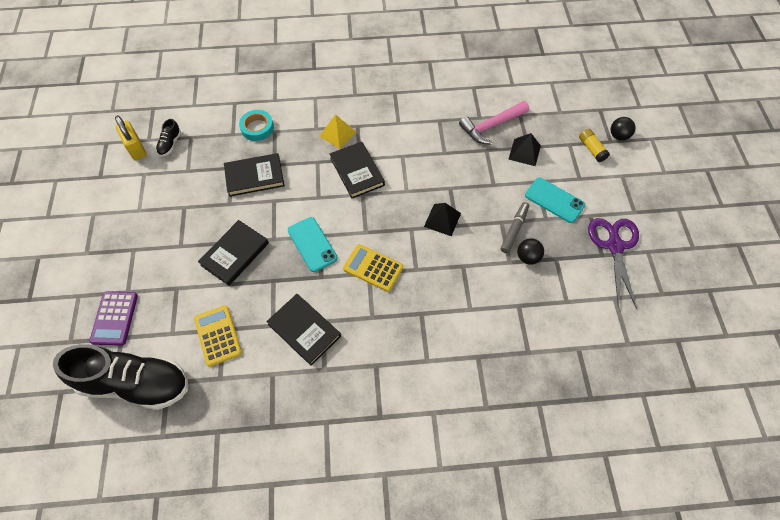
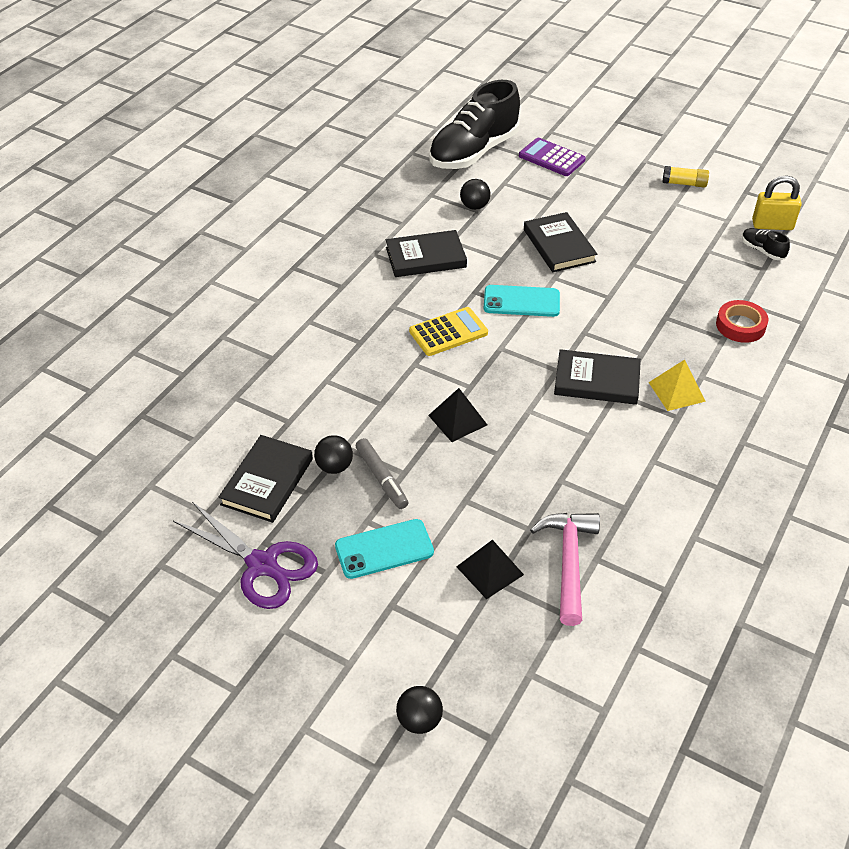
camera: 125 degrees right, 15 degrees down
yellow calculator [194,305,242,367] -> black ball [460,179,490,210]
black book [224,153,284,197] -> black book moved to [218,435,313,523]
turquoise tape [239,110,274,141] -> red tape [716,300,768,343]
yellow glue stick [579,129,610,162] -> yellow glue stick moved to [663,166,709,188]

